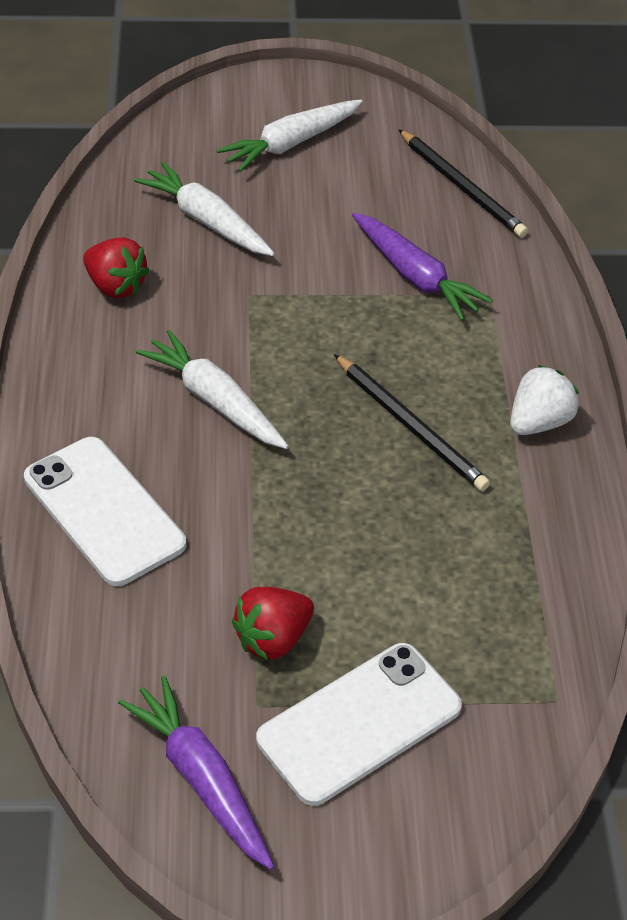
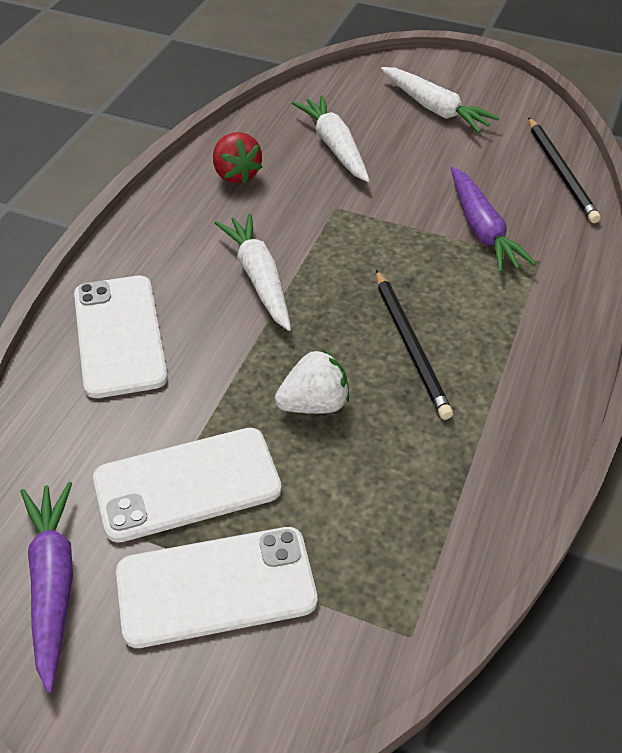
camera: 25 degrees right, 0 degrees up
white carrot [217,100,362,172] -> white carrot turned 120 degrees counterclockwise [381,67,499,133]
red strawberry [232,587,314,660] -> white phone [93,428,282,543]
white strawberry [510,365,579,435] -> white strawberry moved to [275,349,349,414]

